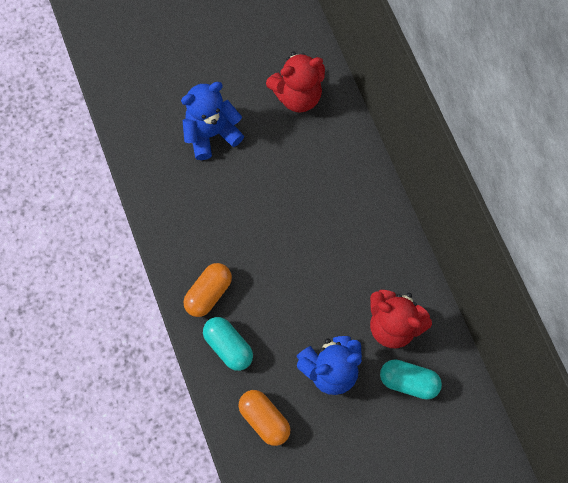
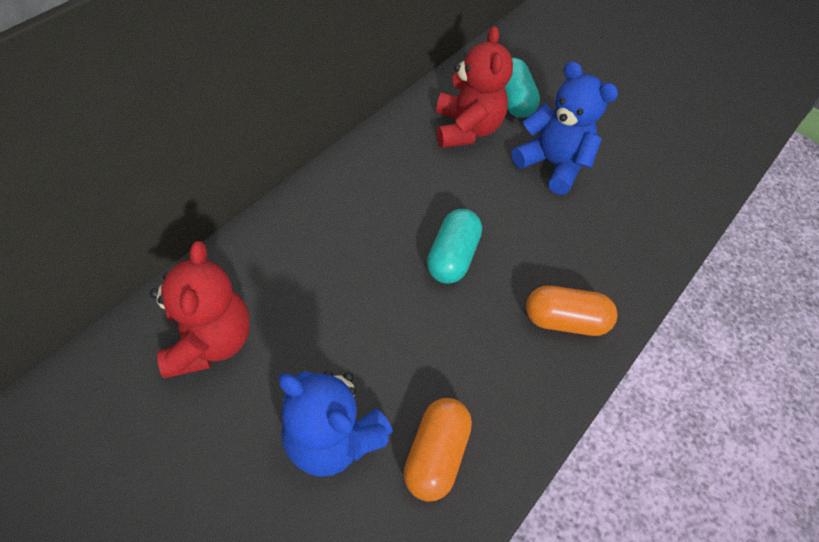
camera: 125 degrees left, 15 degrees down
turquoise capsule [203,317,253,371] -> turquoise capsule moved to [427,209,482,284]
orange capsule [238,390,290,446] -> orange capsule moved to [404,398,472,501]
red teddy bear [266,52,325,113] -> red teddy bear turned 45 degrees clockwise [150,241,250,378]

